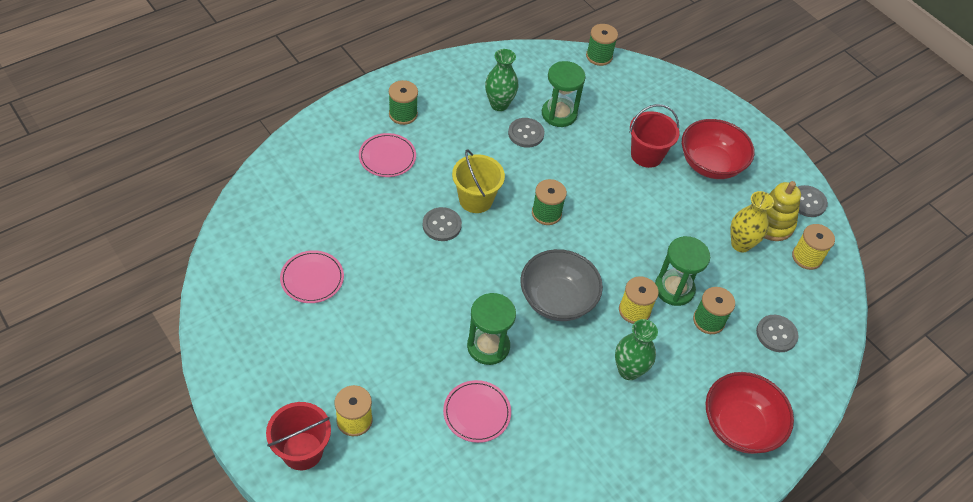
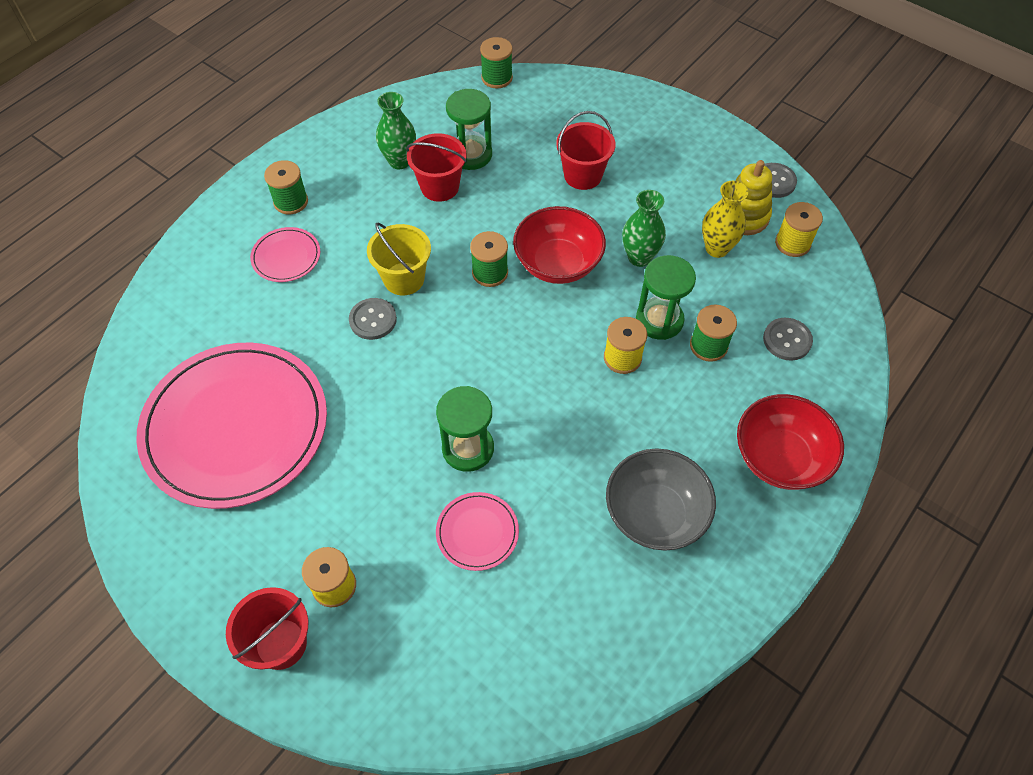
camera: 10 degrees left, 5 degrees up
pink plate [280,250,344,303] -> pink plate [136,343,327,509], size x2.39
grey button [508,118,545,148] -> red bucket [406,133,467,202]
grey bowl [520,249,603,321] -> grey bowl moved to [606,448,716,551]
green vase [615,319,658,380] -> green vase moved to [622,190,666,267]
red bowl [682,119,755,179] -> red bowl moved to [513,206,606,284]

